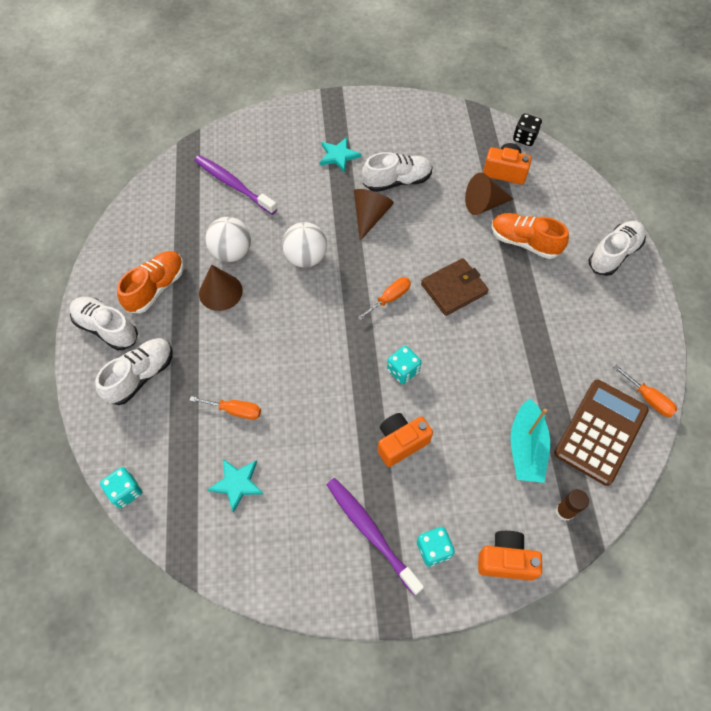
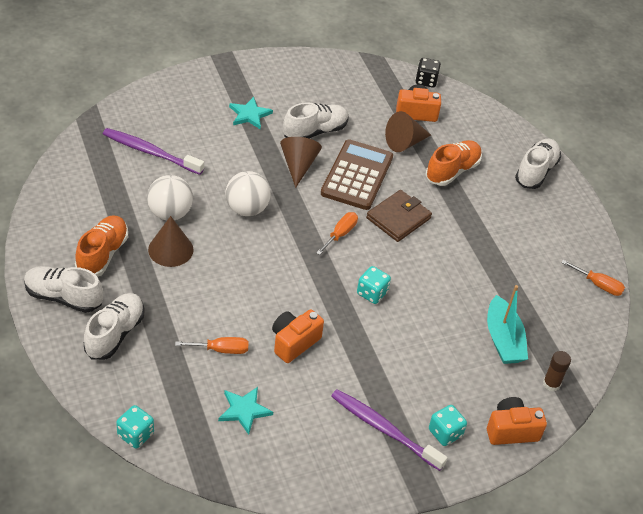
camera: 20 degrees left, 15 degrees down
orange camera [378,413,433,467] -> orange camera moved to [272,309,324,363]
orange shoe [491,213,569,259] -> orange shoe turned 120 degrees clockwise [426,140,482,186]
brown calculator [554,380,649,486] -> brown calculator moved to [321,139,393,210]

